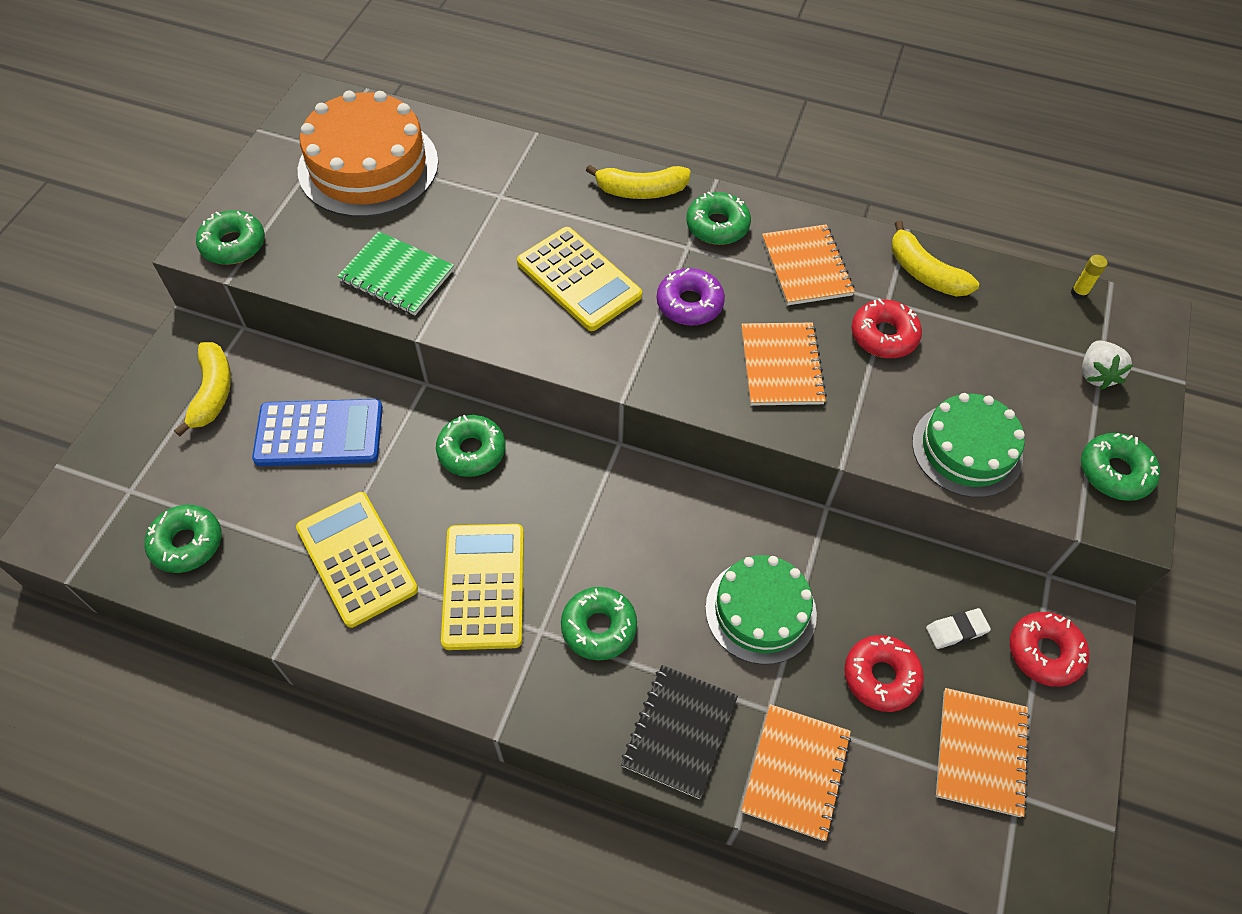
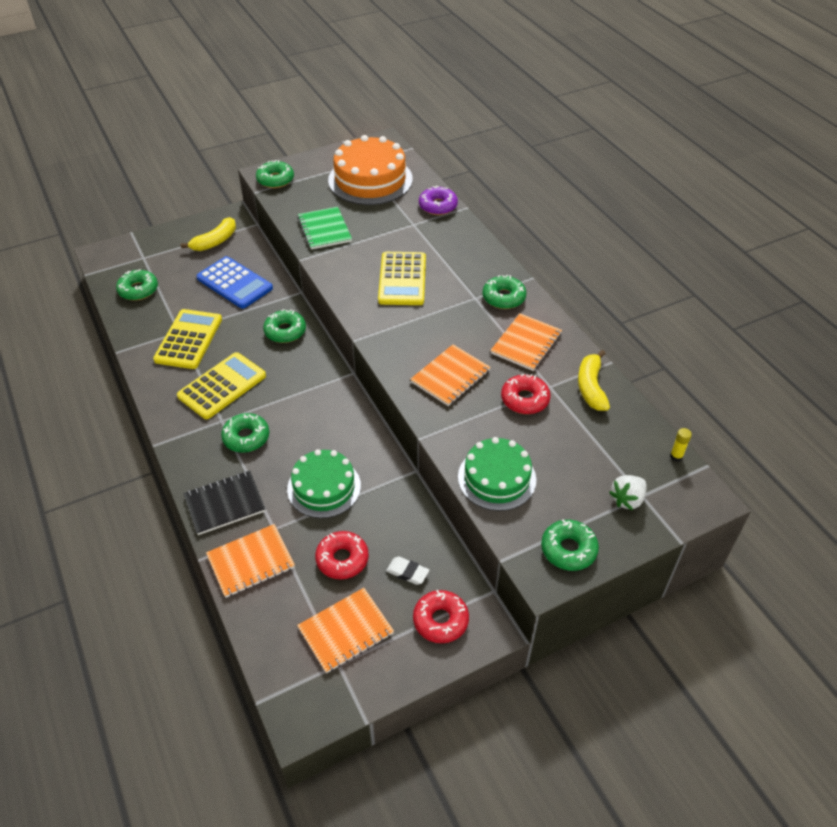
camera: 45 degrees right, 10 degrees down
yellow banana [586,165,691,199] -> none
purple donut [657,268,725,326] -> purple donut moved to [419,185,458,215]

